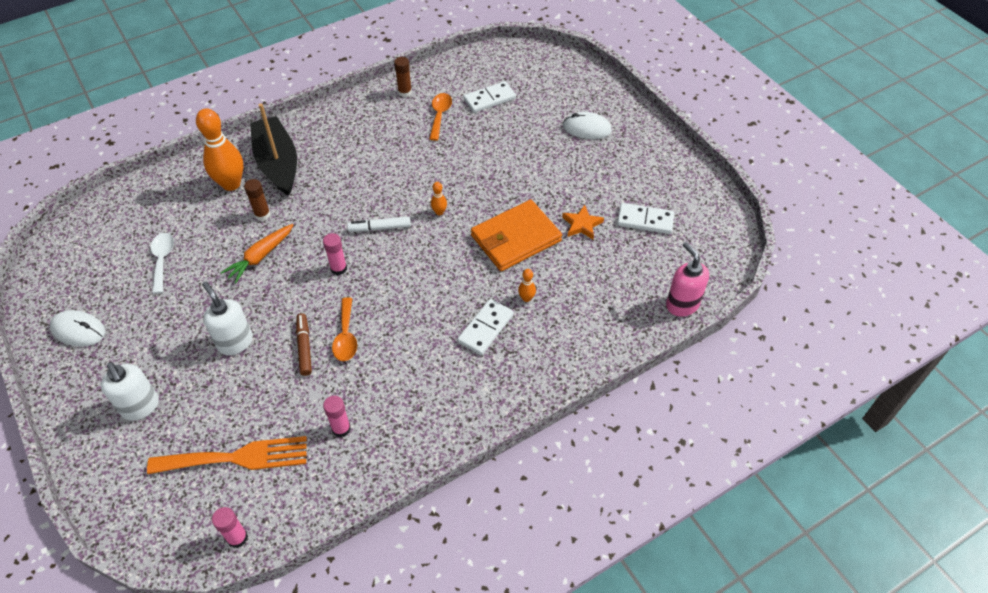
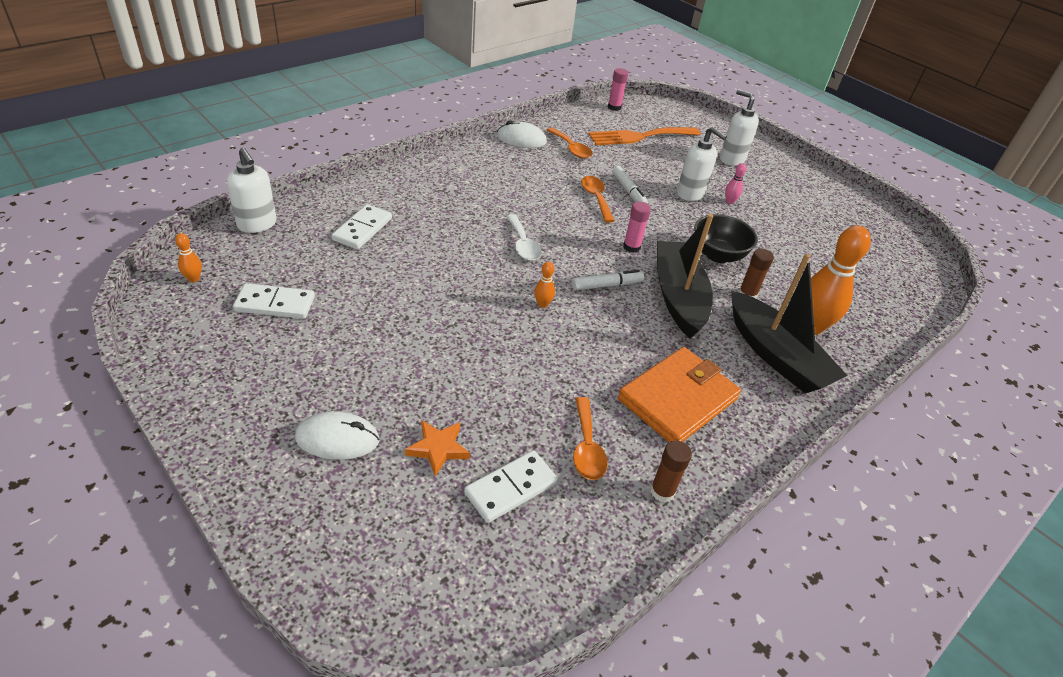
camera: 165 degrees right, 10 degrees down
white mouse [50,310,105,347] -> white mouse moved to [497,120,547,148]
white spoon [151,233,174,294] -> white spoon moved to [506,214,542,261]
orange carrot [221,224,293,283] -> black bowl [694,214,758,263]
brown marker [296,313,312,376] -> white marker [612,166,648,204]
pink glue stick [323,396,351,437] -> orange spoon [547,128,593,159]
white domino [457,299,514,355] -> white domino moved to [332,204,392,249]
orange wallet [471,200,562,271] -> orange wallet moved to [618,347,741,442]
orange bowling pin [518,269,536,302] -> orange bowling pin moved to [175,233,202,282]
orange star [562,205,604,239] -> orange star moved to [405,420,470,477]
pink soap dispenser [666,242,709,316] -> white soap dispenser [227,148,276,233]
none -> black boat [657,214,713,338]
none -> pink bowling pin [725,163,746,204]

